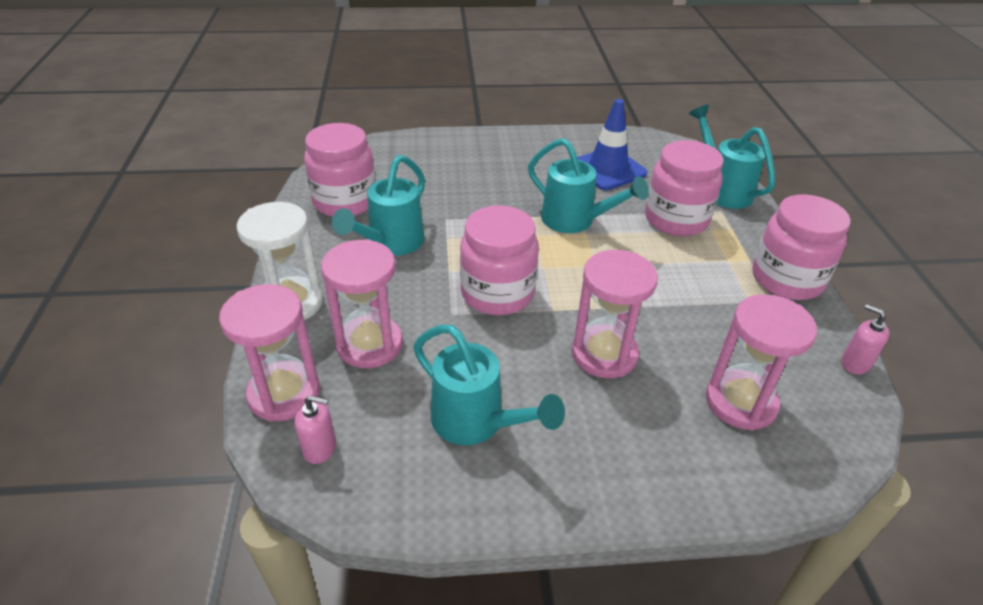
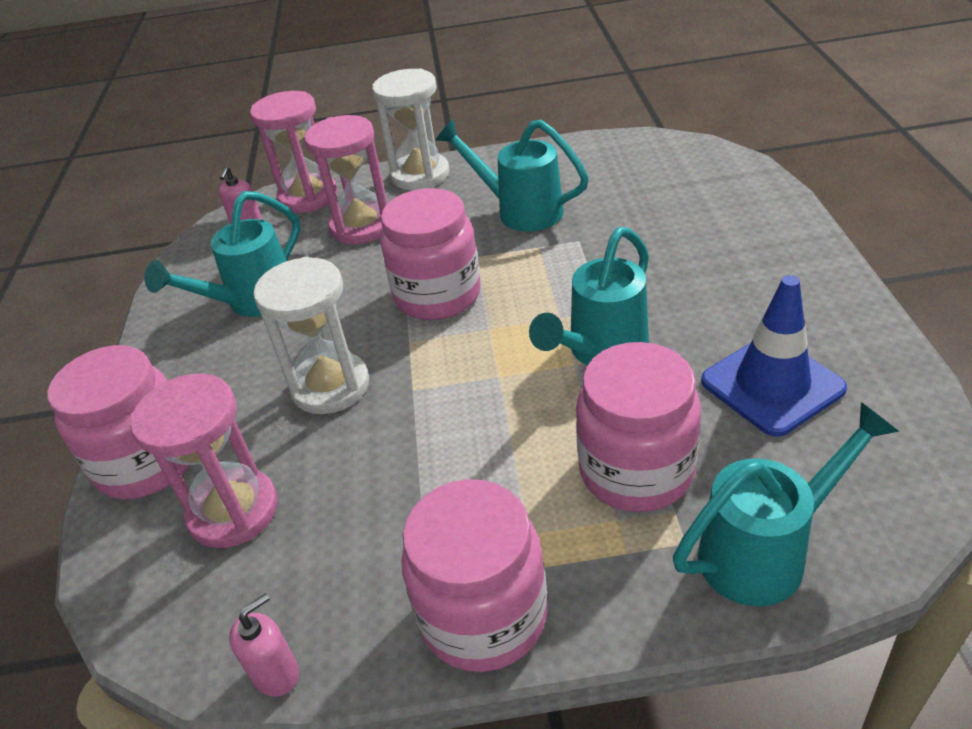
camera: 95 degrees right, 0 degrees up
pink jar [304,123,376,217] -> pink jar moved to [48,345,189,499]
pink hourglass [572,250,658,378] -> white hourglass [253,257,369,414]

